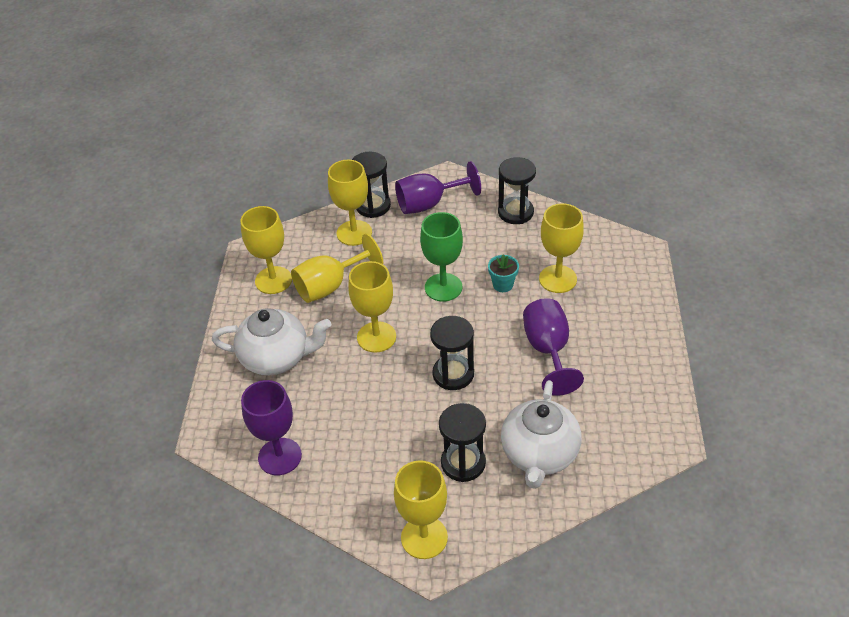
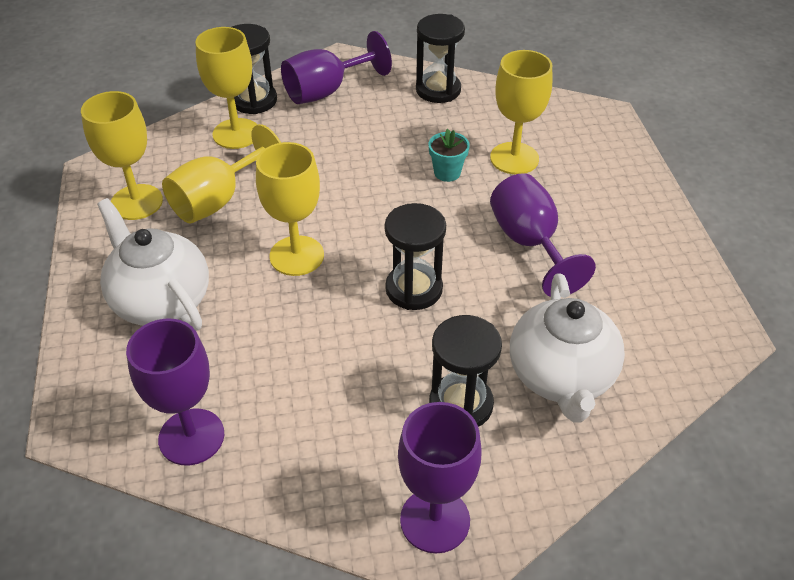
camera: 15 degrees left, 0 degrees up
white teapot [212,308,331,376] -> white teapot turned 120 degrees counterclockwise [97,198,209,331]
yellow goblet [394,460,448,559] -> purple goblet [398,402,482,554]
green goblet [420,212,463,301] -> none

